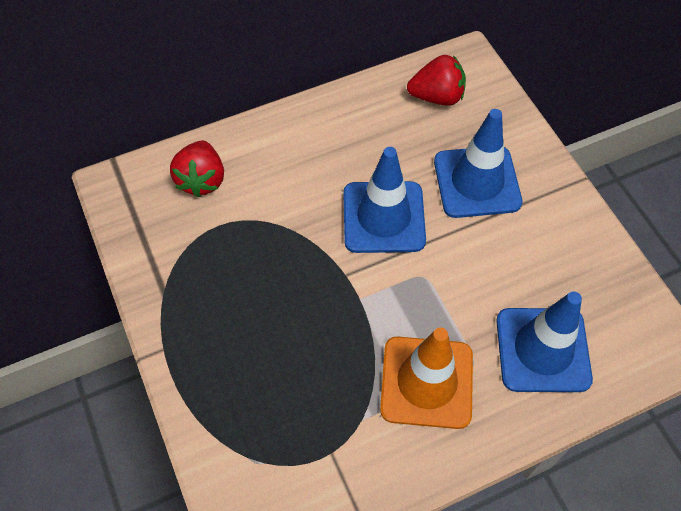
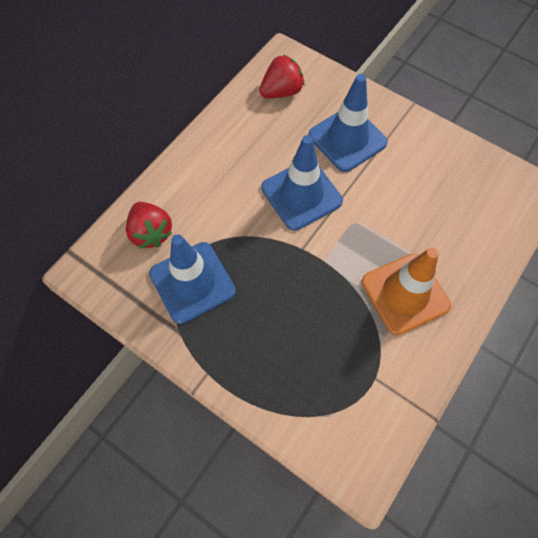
camera: 30 degrees left, 5 degrees up
blue traffic cone [496,291,593,392] -> blue traffic cone moved to [149,234,236,324]

